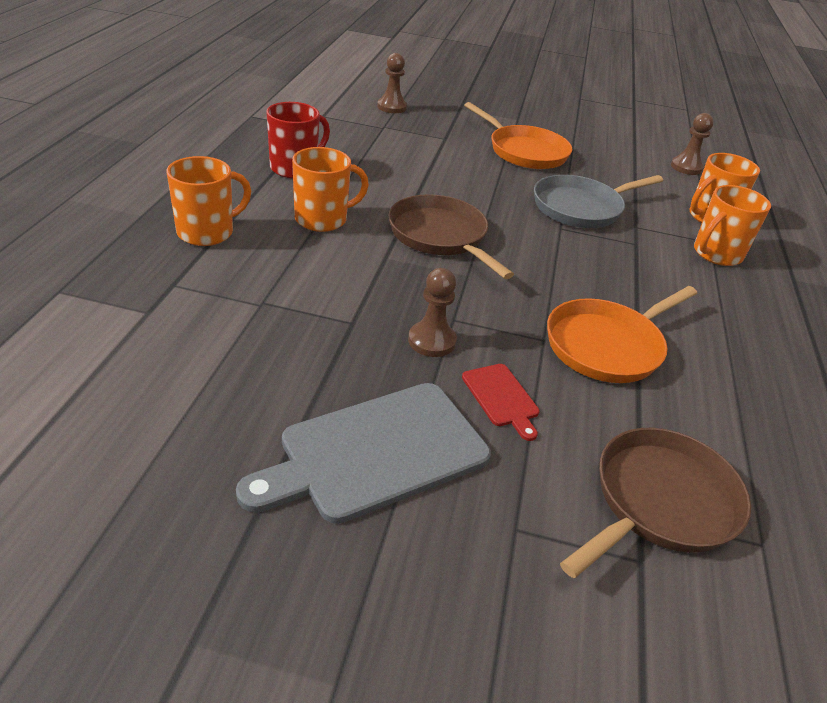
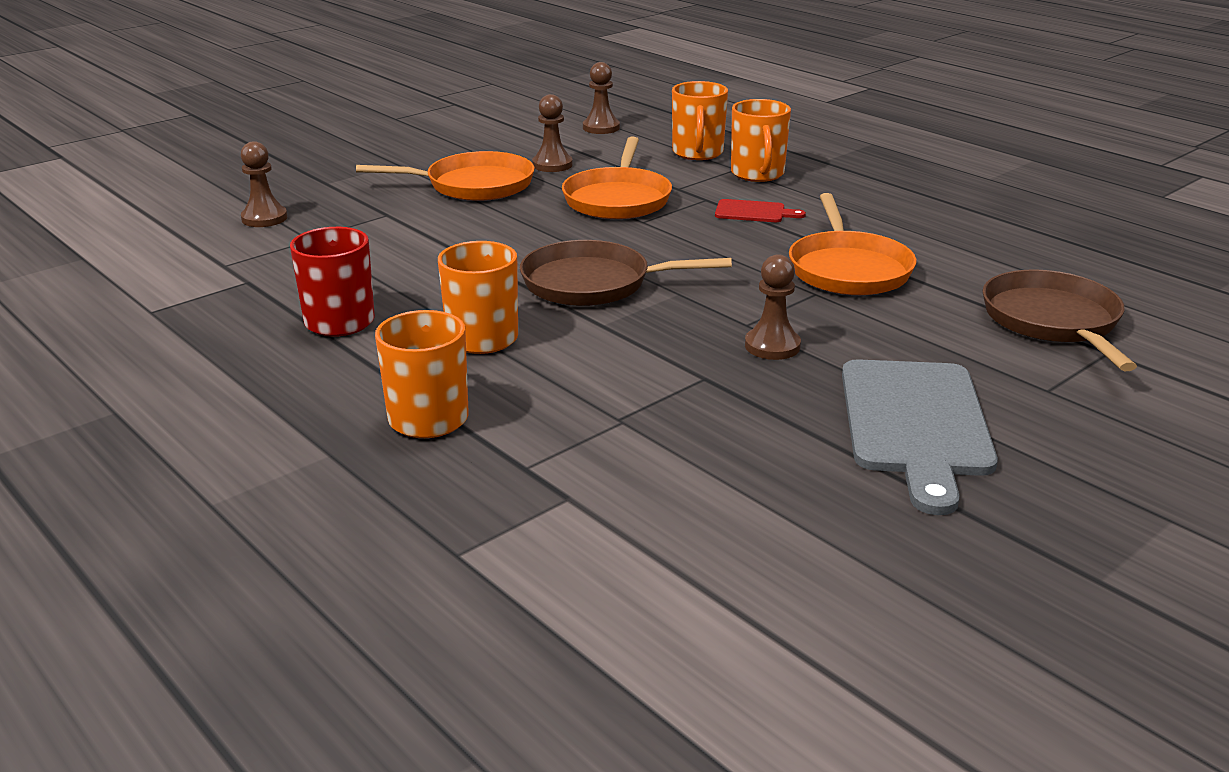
camera: 50 degrees left, 10 degrees down
red cutting board [462,364,540,441] -> red cutting board moved to [715,199,806,222]
grey pan [534,175,663,228] -> orange pan [562,137,672,219]
none -> brown pawn [532,94,573,172]

